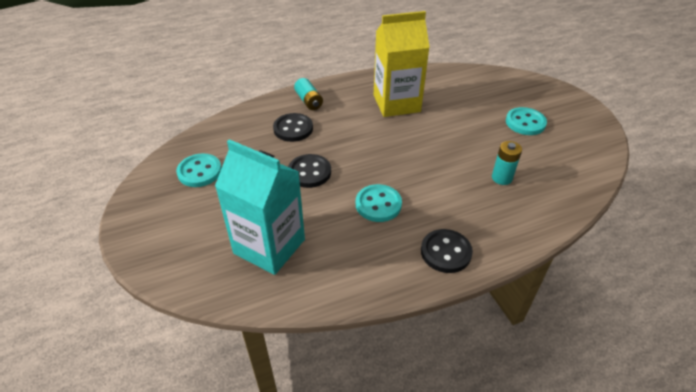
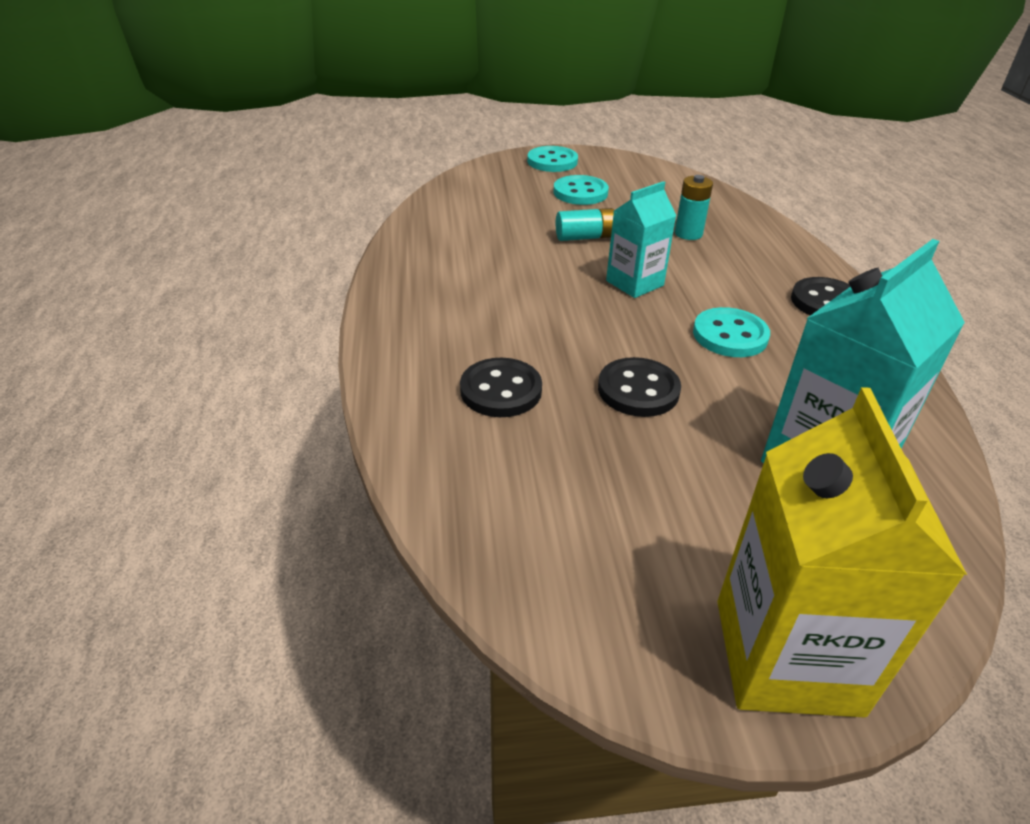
camera: 75 degrees left, 5 degrees down
turquoise button [176,154,222,187] -> turquoise button moved to [527,146,578,172]
turquoise battery [294,78,323,110] -> turquoise battery moved to [556,208,614,241]
yellow carton [374,11,430,117] -> yellow carton moved to [718,387,967,717]
none -> turquoise carton [606,181,676,298]

